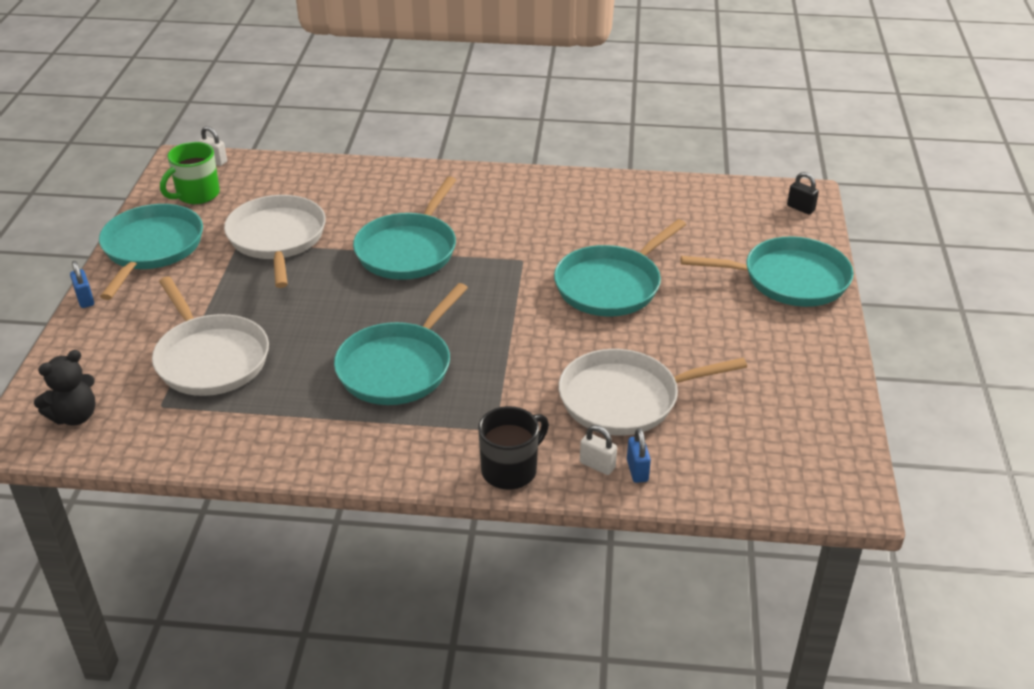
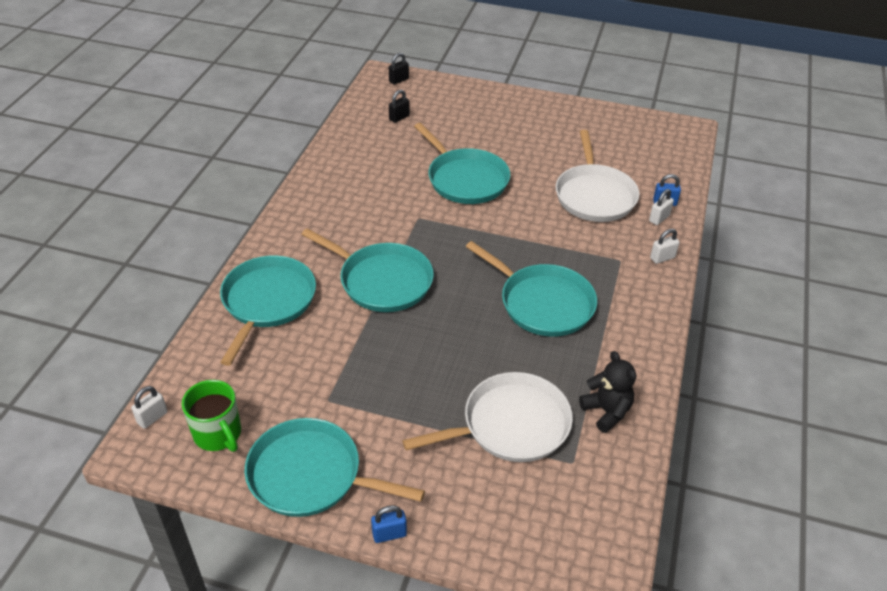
camera: 80 degrees left, 5 degrees up
black teddy bear [34,350,95,426] -> black teddy bear moved to [579,351,636,433]
white pan [224,195,326,288] -> none
black mug [478,406,549,490] -> white padlock [650,229,680,264]
turquoise pan [681,236,854,307] -> turquoise pan moved to [220,256,316,366]
none -> black padlock [389,90,410,123]

